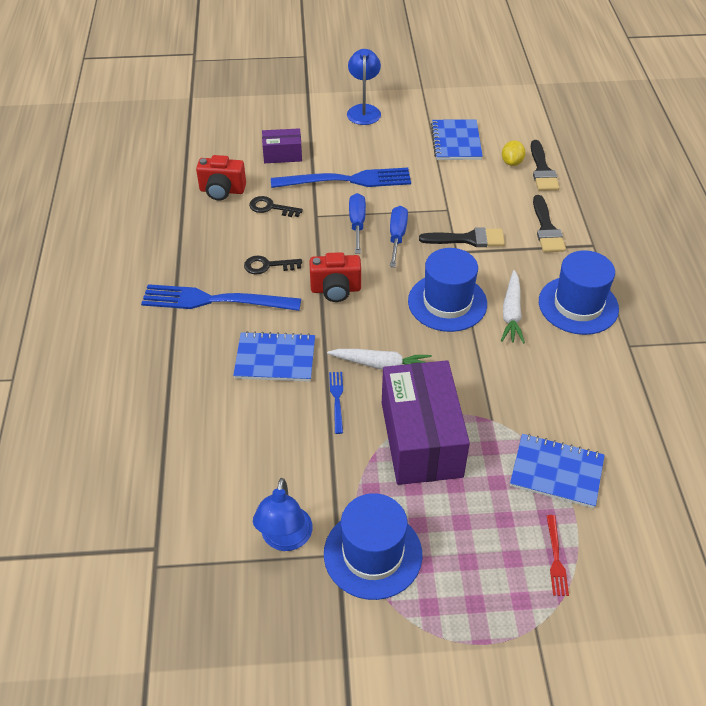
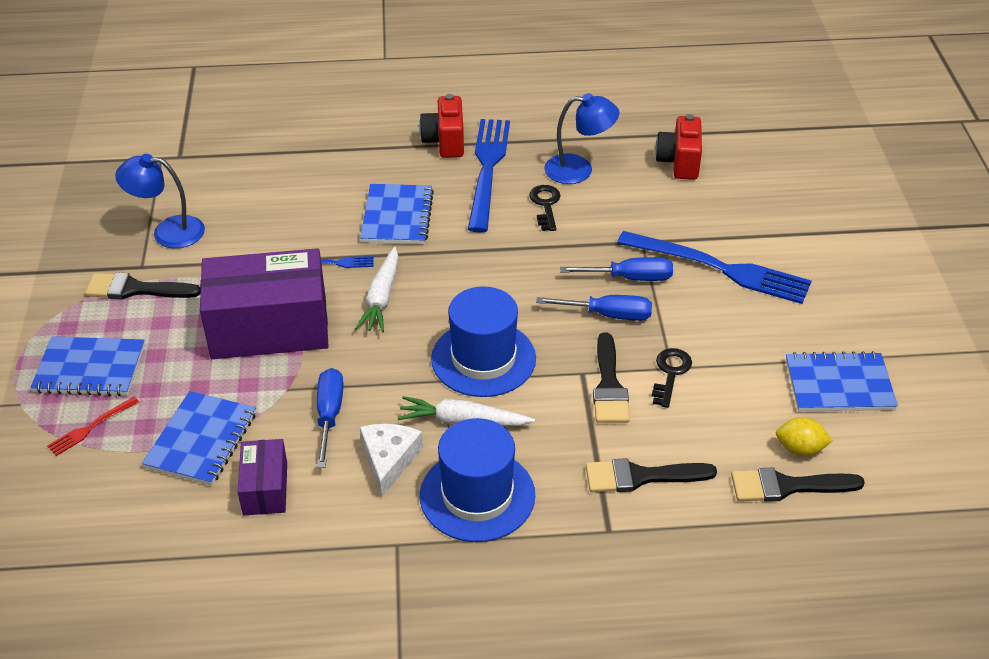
camera: 90 degrees right, 5 degrees down
black key [249,196,303,217] -> black key moved to [652,348,692,408]
purple box [262,128,302,163] -> purple box moved to [238,439,287,516]
blue fork [271,168,411,188] -> blue fork turned 60 degrees counterclockwise [617,231,812,304]
red camera [309,252,361,302] -> red camera moved to [419,94,464,158]
blue hat [324,493,422,600] -> black brush [85,272,201,299]
blue lamp [347,49,381,125] -> blue lamp moved to [544,93,619,184]
red fork [547,515,569,596] -> red fork turned 45 degrees counterclockwise [47,397,139,456]
none -> blue notebook [30,336,145,396]
none -> blue screwdriver [317,368,344,468]
none -> white cheese [360,424,423,497]

